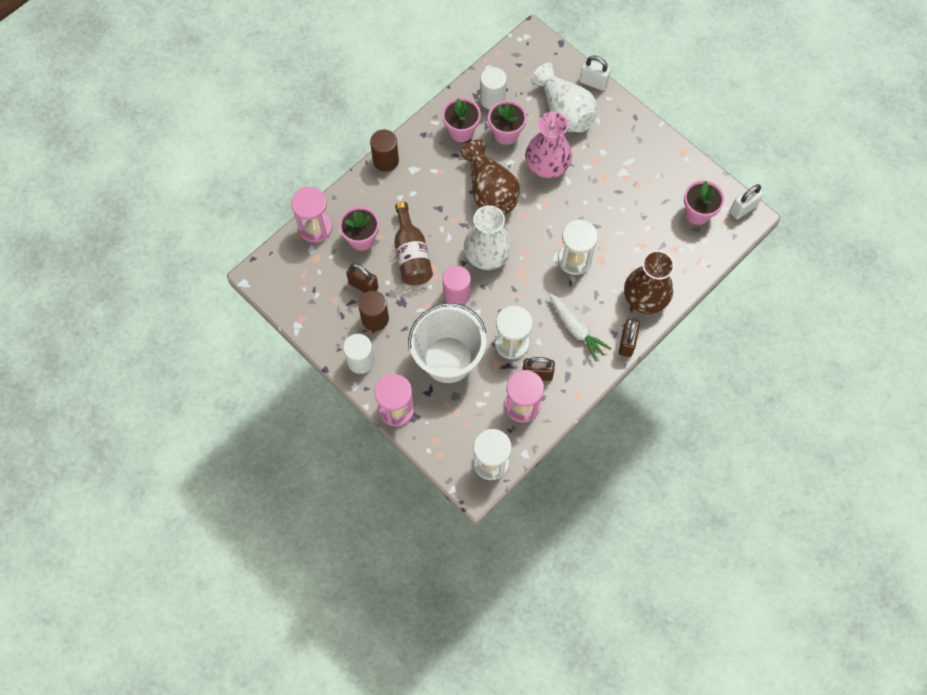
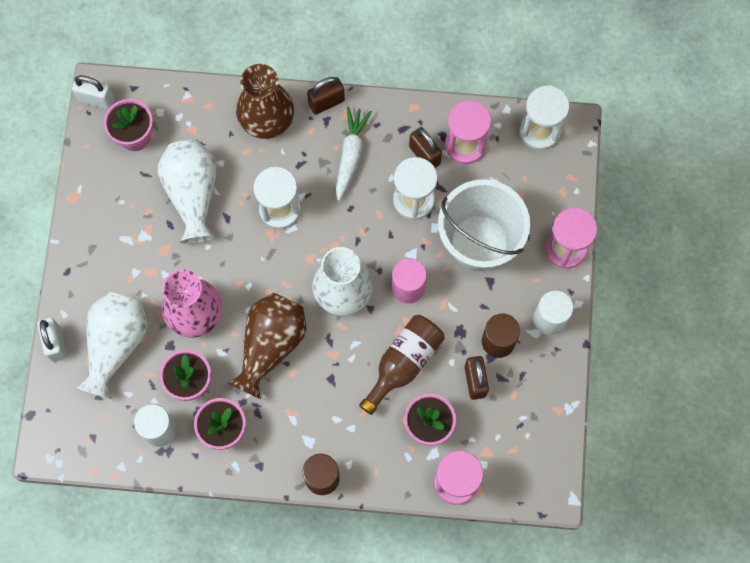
camera: 130 degrees left, 5 degrees up
none -> white vase [158,140,217,244]

